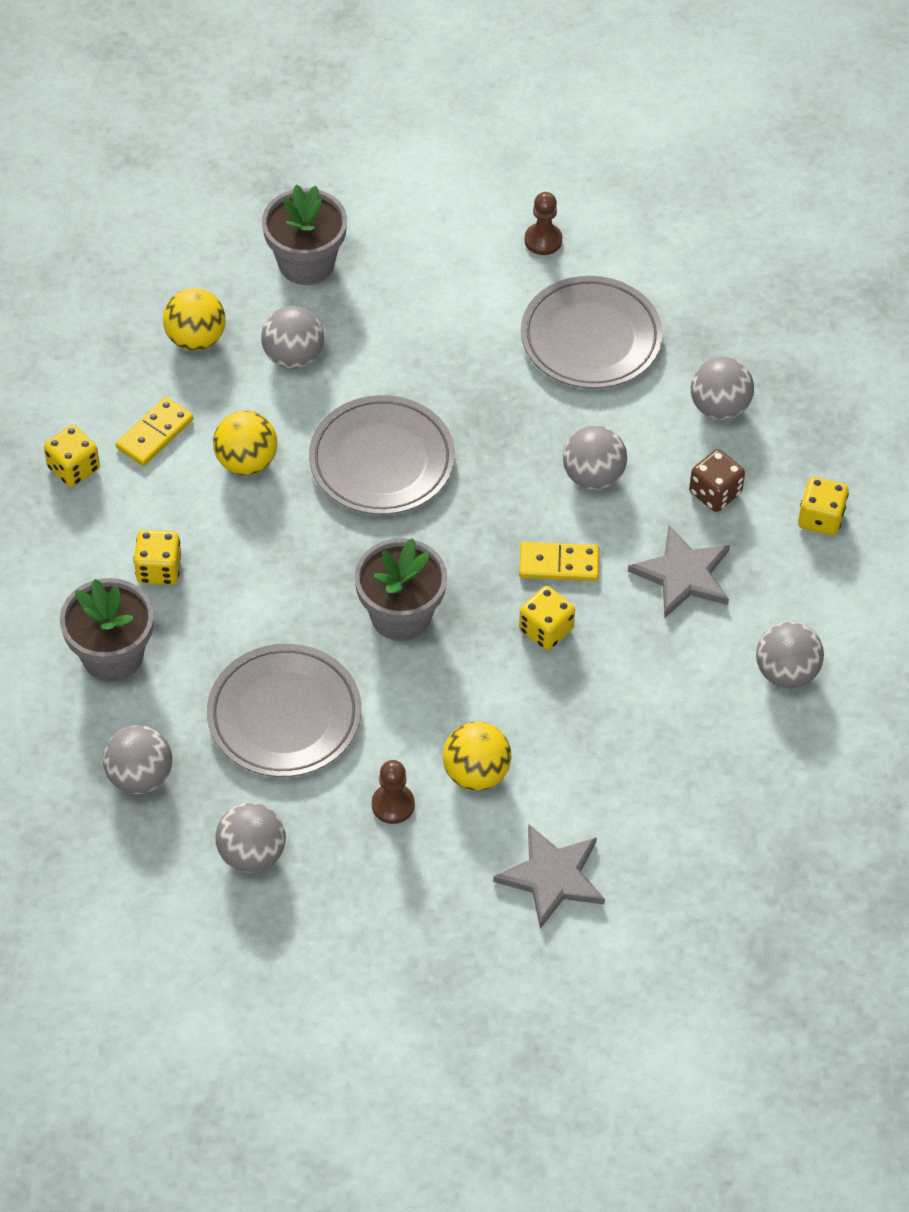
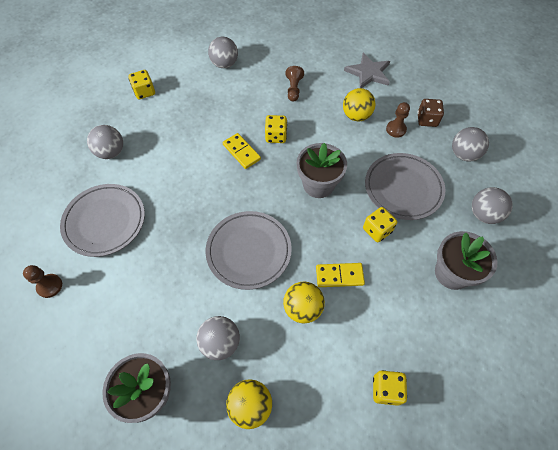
camera: 130 degrees left, 5 degrees up
yellow domino [116,397,194,466] -> yellow domino moved to [316,263,365,287]
yellow dice [133,530,181,585] -> yellow dice moved to [363,207,397,242]
grey ball [563,425,627,490] -> none
grey star [628,524,730,618] -> none
brown dice [689,449,745,512] -> brown dice moved to [418,99,444,127]
none -> brown pawn [285,66,304,102]

